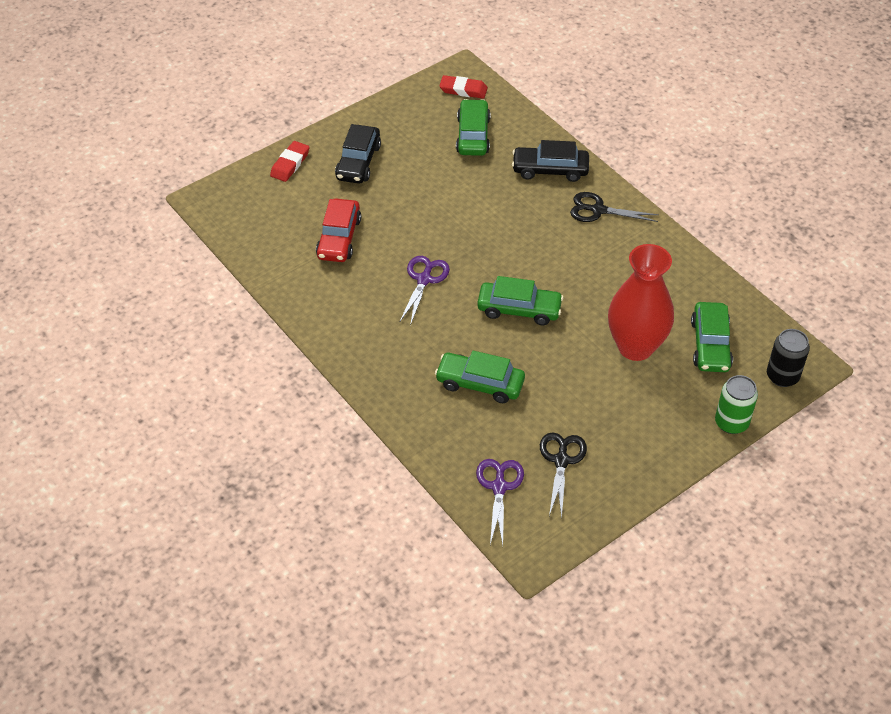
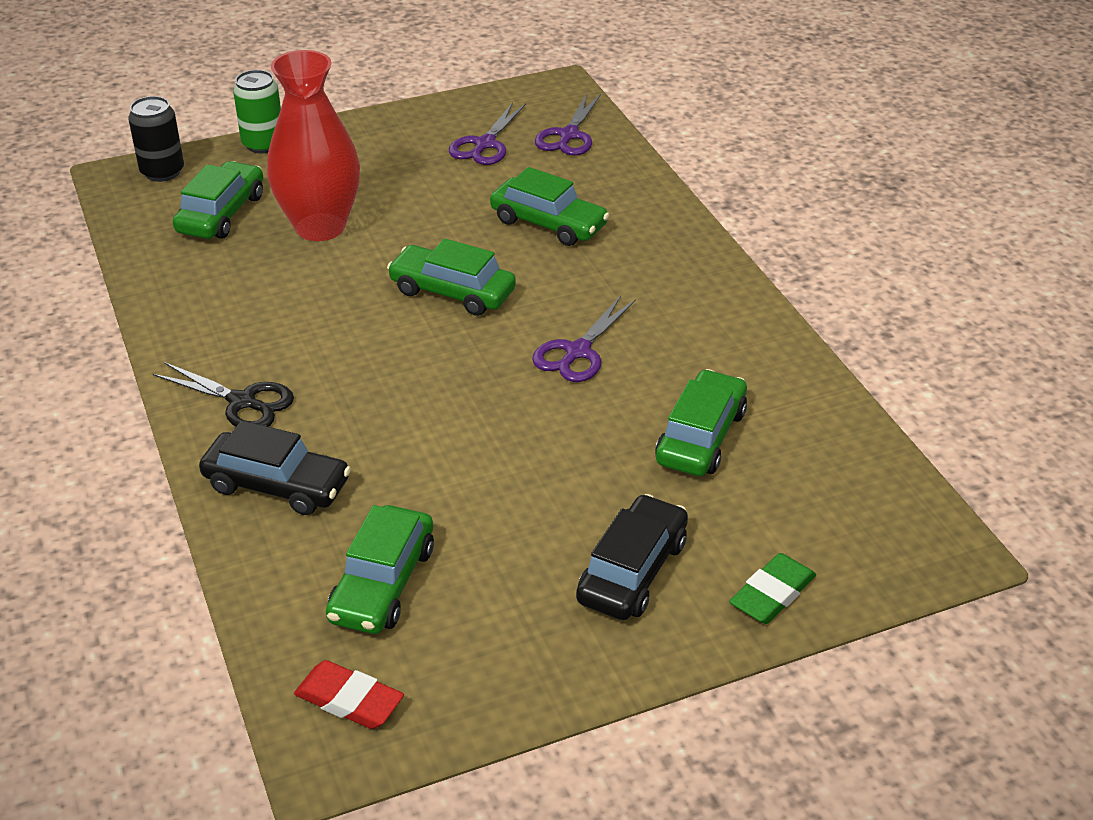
camera: 165 degrees left, 10 degrees down
red eraser [270,141,309,182] -> green eraser [729,553,816,624]
red car [316,199,361,262] -> green car [655,369,747,476]
black scissors [540,432,587,519] -> purple scissors [449,102,526,165]

